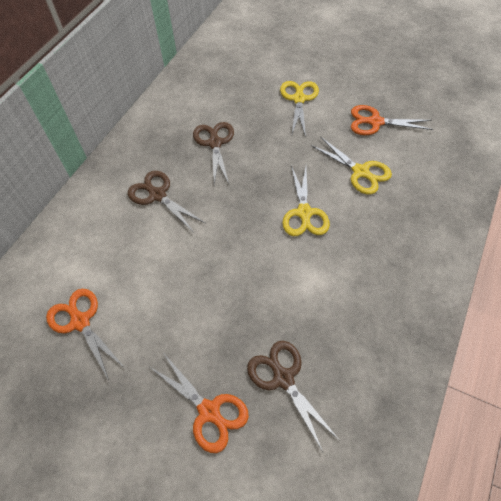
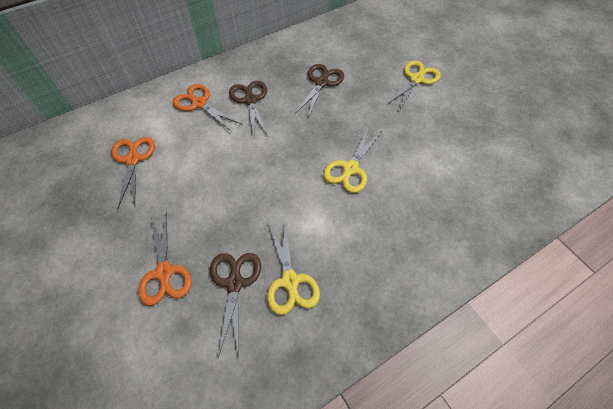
camera: 30 degrees right, 0 degrees up
yellow scissors [311,136,392,194] -> yellow scissors moved to [267,219,320,315]
orange scissors [351,105,433,135] -> orange scissors moved to [173,84,241,132]

